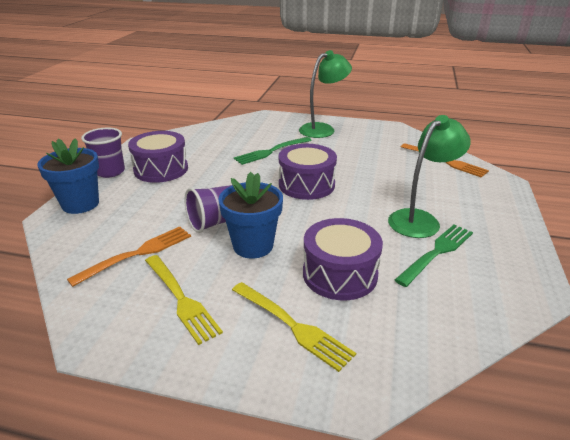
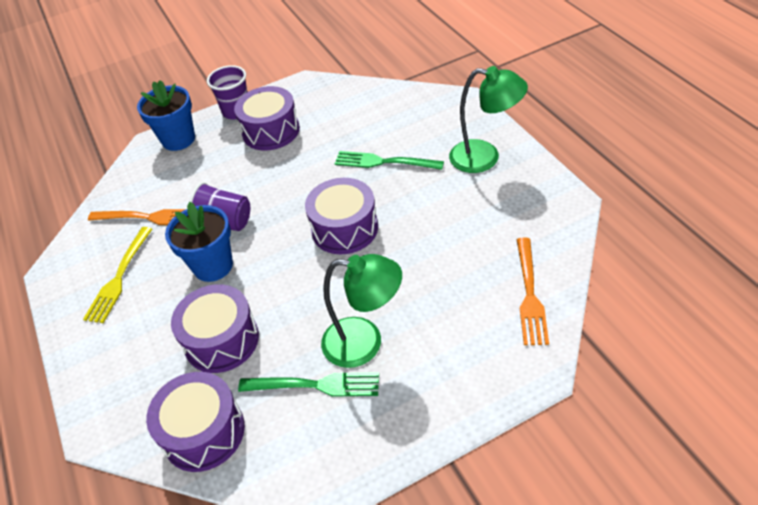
camera: 55 degrees right, 15 degrees up
yellow fork [232,282,356,372] -> none
none -> purple drum [146,372,245,472]

